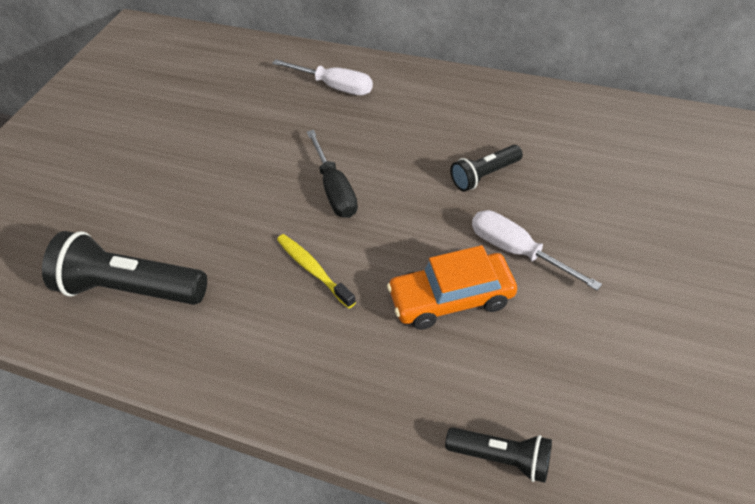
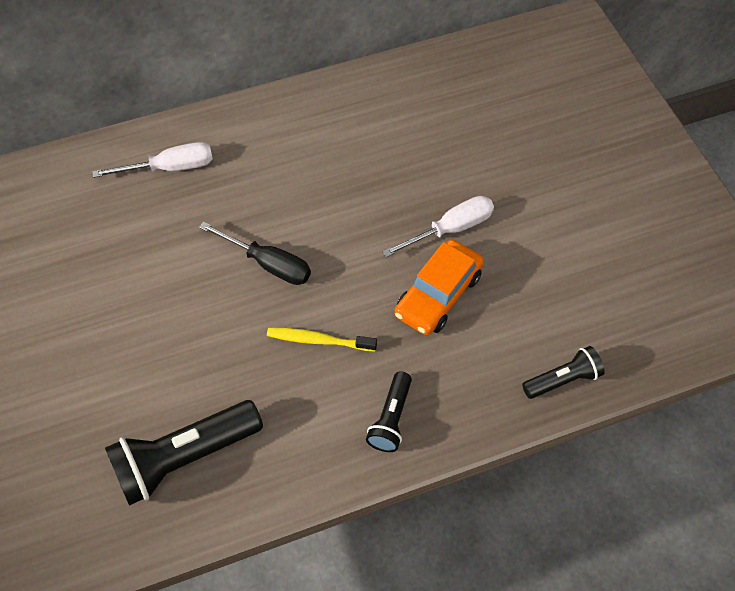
camera: 45 degrees left, 10 degrees up
black flashlight [450,145,523,192] -> black flashlight moved to [366,371,412,452]
white screwdriver [472,210,602,290] -> white screwdriver turned 150 degrees clockwise [382,196,494,257]

